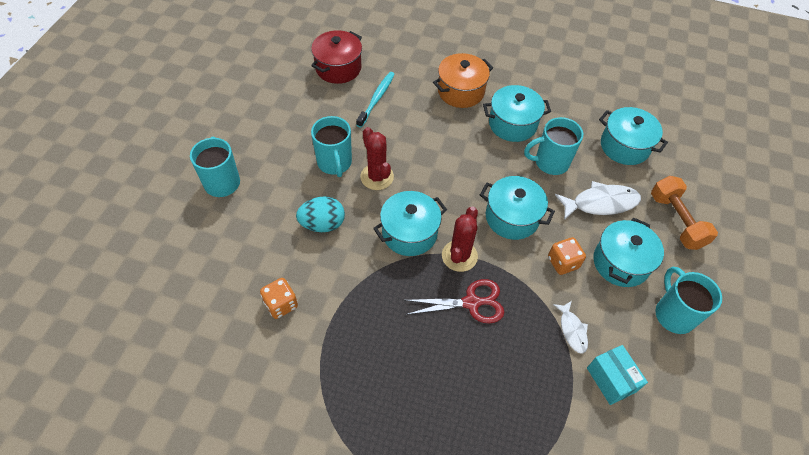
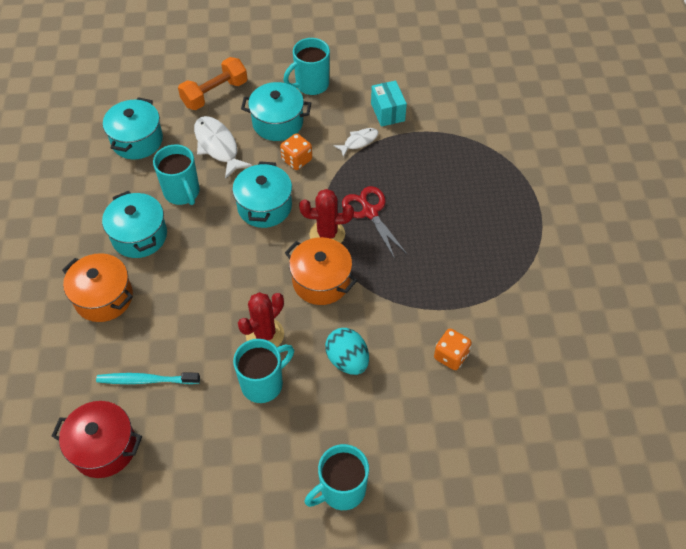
camera: 110 degrees left, 0 degrees up
turquoise pot [373,191,447,256] -> orange pot [285,237,358,305]
turquoise box [587,345,648,405] -> turquoise box turned 60 degrees counterclockwise [371,80,407,127]

